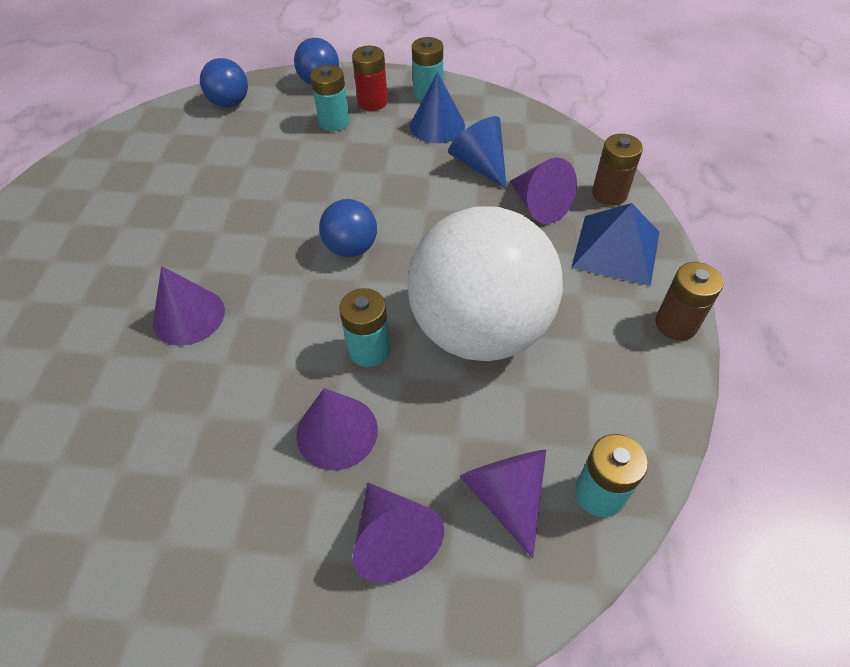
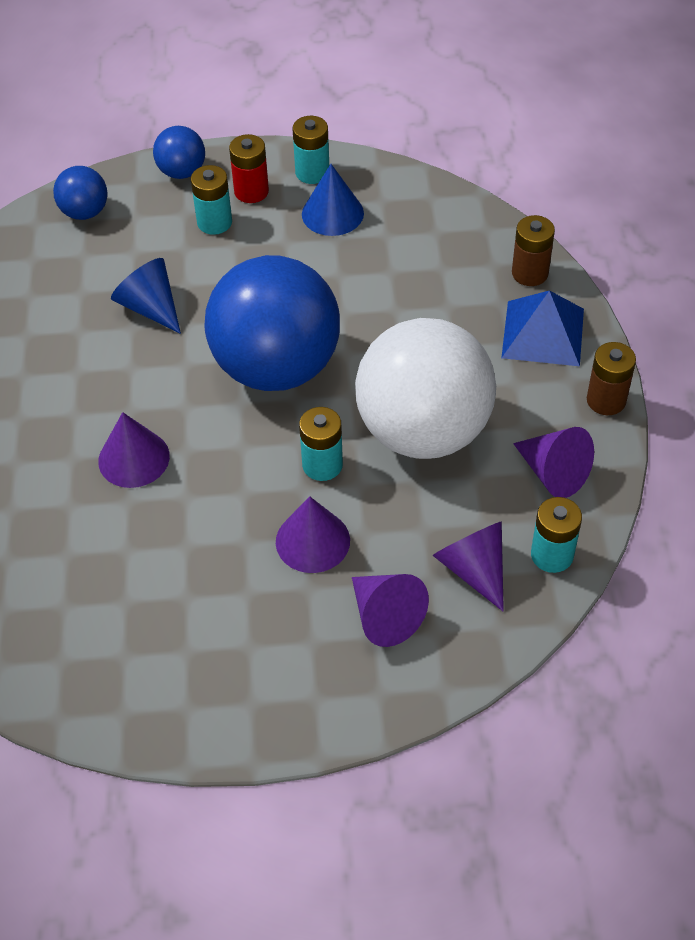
camera: 10 degrees left, 0 degrees up
blue ball [319,199,377,257] -> blue ball [204,255,340,391], size x2.26
blue cone [448,116,507,189] -> blue cone moved to [111,258,181,334]
purple cone [510,157,577,224] -> purple cone moved to [513,427,594,498]

